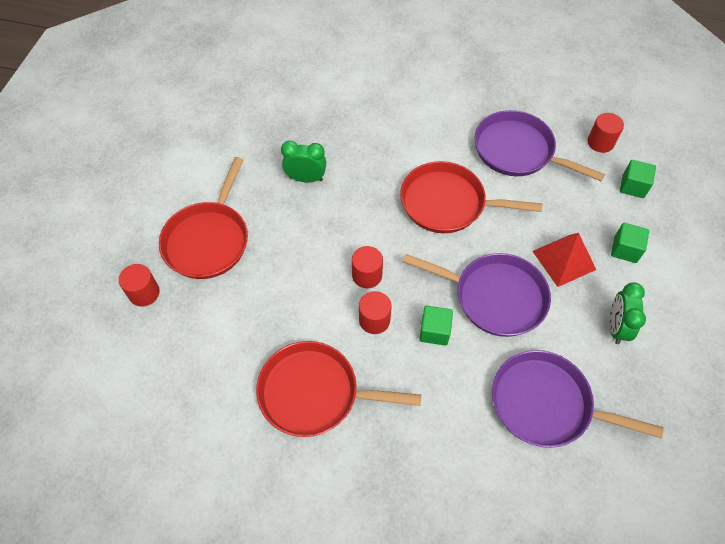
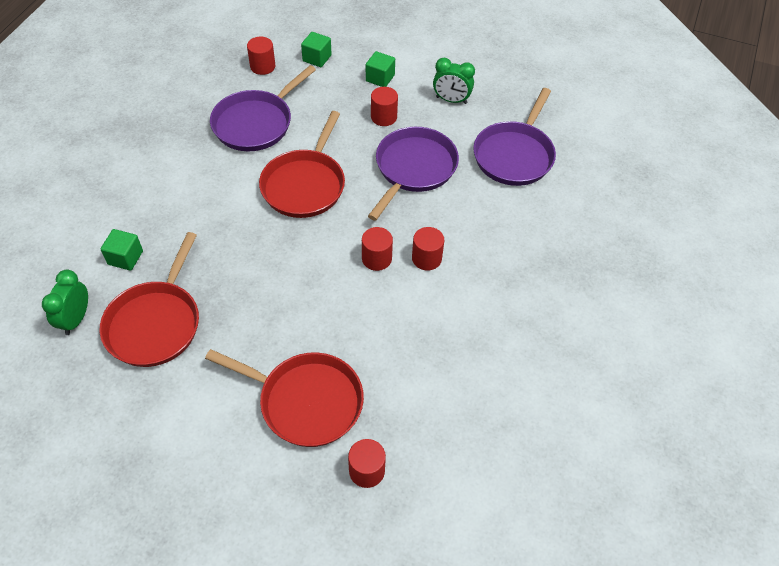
camera: 85 degrees left, 5 degrees down
red pan [256,341,421,437] -> red pan moved to [100,232,199,367]
green clock [281,141,326,183] -> green clock moved to [42,269,88,335]
green cube [419,306,453,346] -> green cube moved to [101,229,143,271]
red pyramid [532,233,596,287] -> red cylinder [371,87,398,126]

